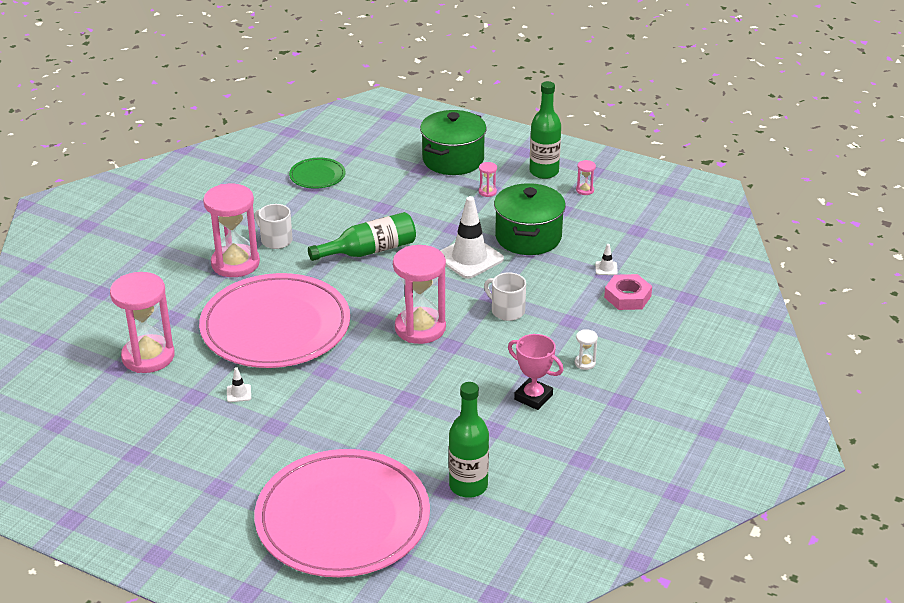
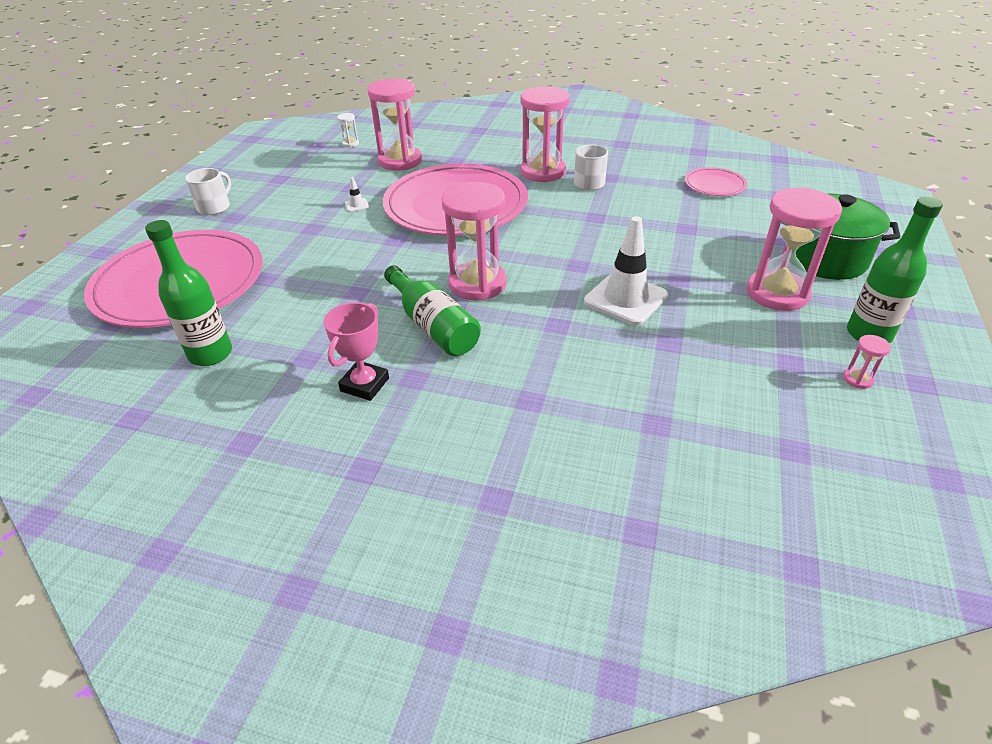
camera: 80 degrees right, 5 degrees up
green plate [289,158,345,189] -> pink plate [685,167,747,196]
green bottle [308,212,416,261] -> green bottle moved to [384,265,481,356]
pink hourglass [479,162,497,197] -> pink hourglass [747,188,842,311], size x2.49
white mug [484,272,526,321] -> white mug moved to [185,168,231,215]
green pot [494,183,566,255] -> none
white hourglass [575,329,598,370] -> white hourglass moved to [337,113,359,147]
white traffic cone [595,244,618,275] -> none
pink nut [604,274,652,310] -> none

